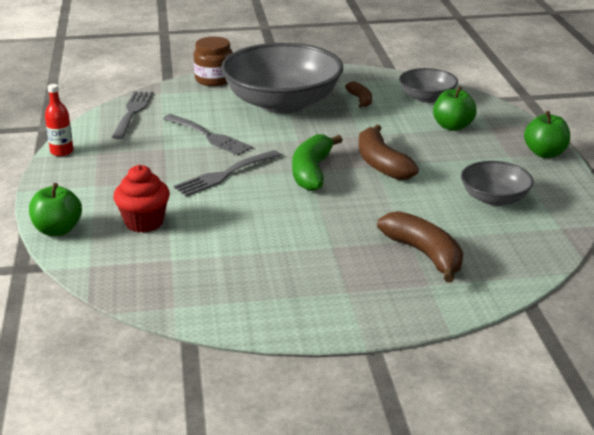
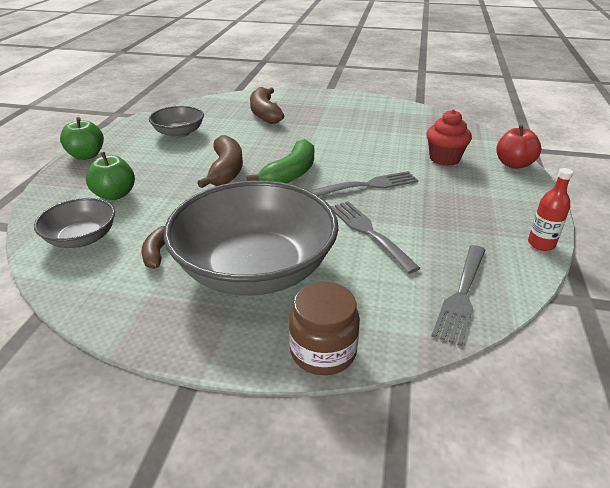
camera: 160 degrees left, 5 degrees up
green apple [29,183,82,236] -> red apple [496,125,541,169]

